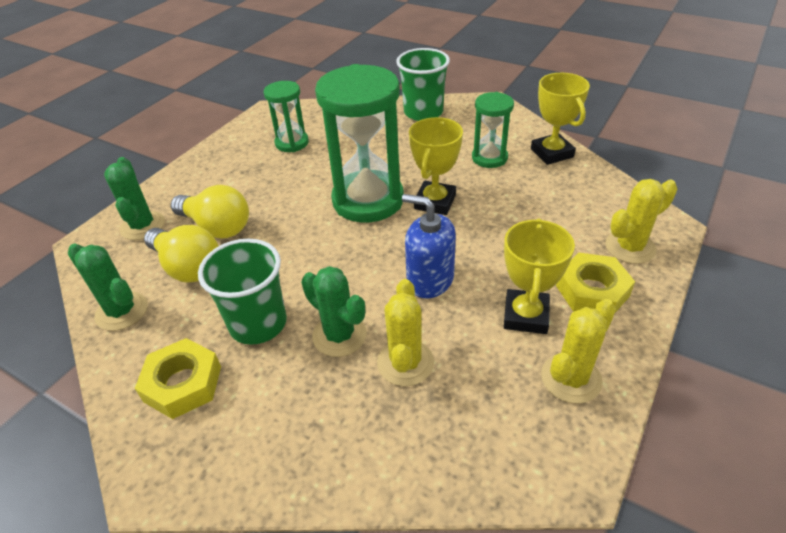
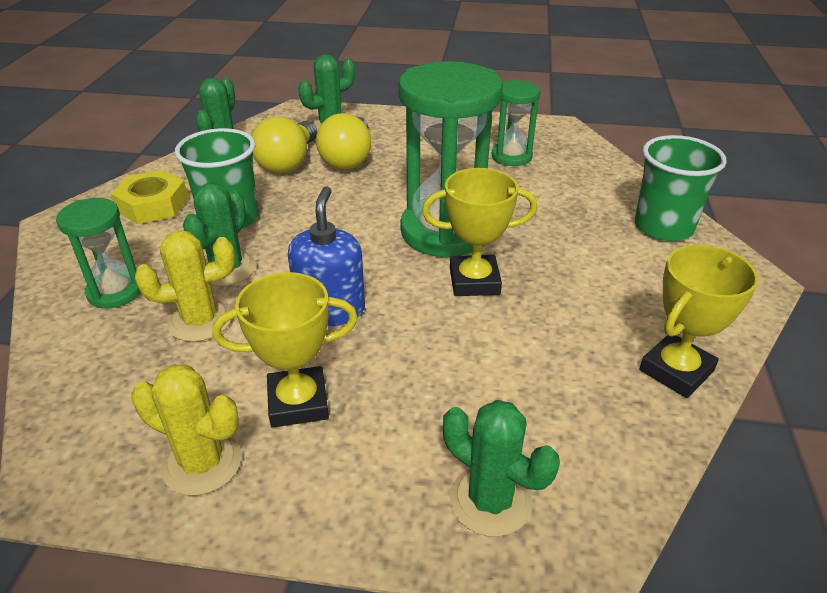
camera: 65 degrees right, 5 degrees down
green hourglass [472,92,514,168] -> green hourglass moved to [56,198,141,308]
yellow nut [556,253,635,314] -> none
yellow cactus [605,179,677,264] -> green cactus [443,400,560,537]

